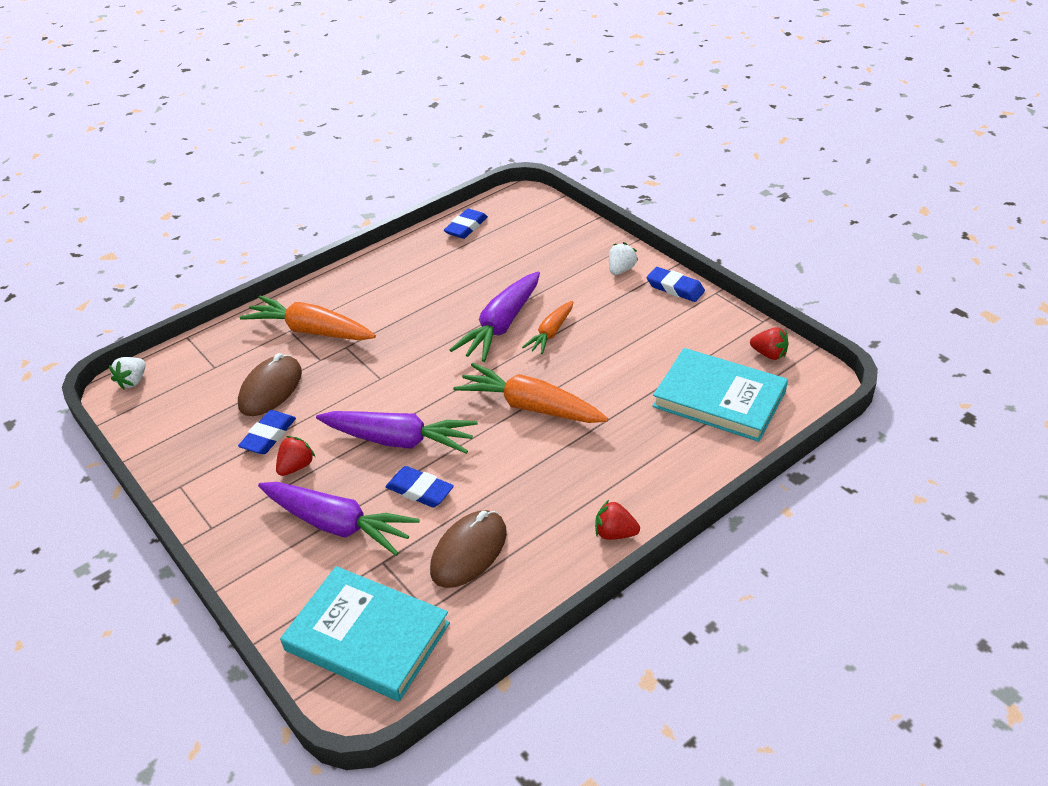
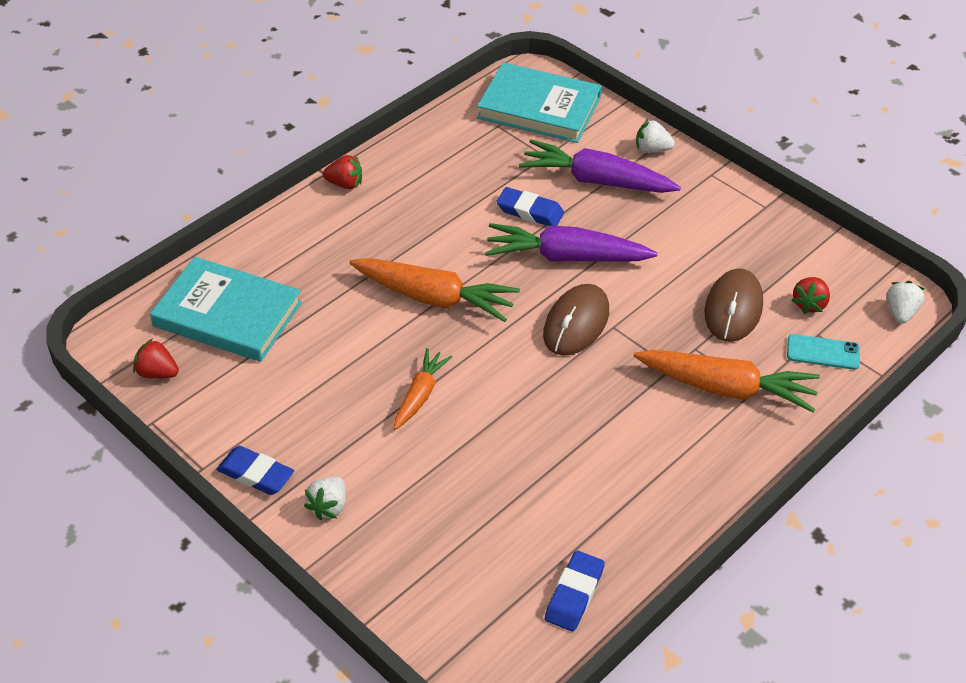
camera: 170 degrees right, 5 degrees up
blue eraser [238,410,296,454] -> none
red strawberry [276,436,315,476] -> red strawberry moved to [791,277,830,314]
brown mouse [430,510,507,588] -> brown mouse moved to [543,284,609,356]
purple carrot [450,272,540,362] -> none
none -> white strawberry [636,119,675,153]
none -> turquoise phone [787,334,860,370]

